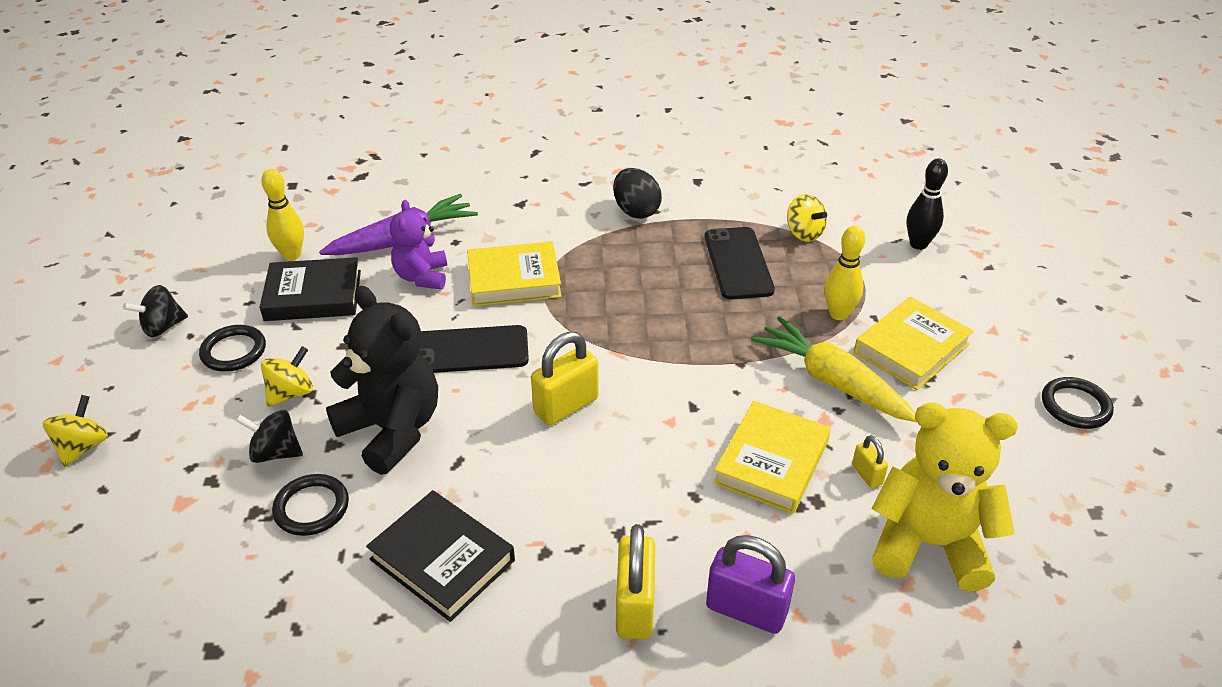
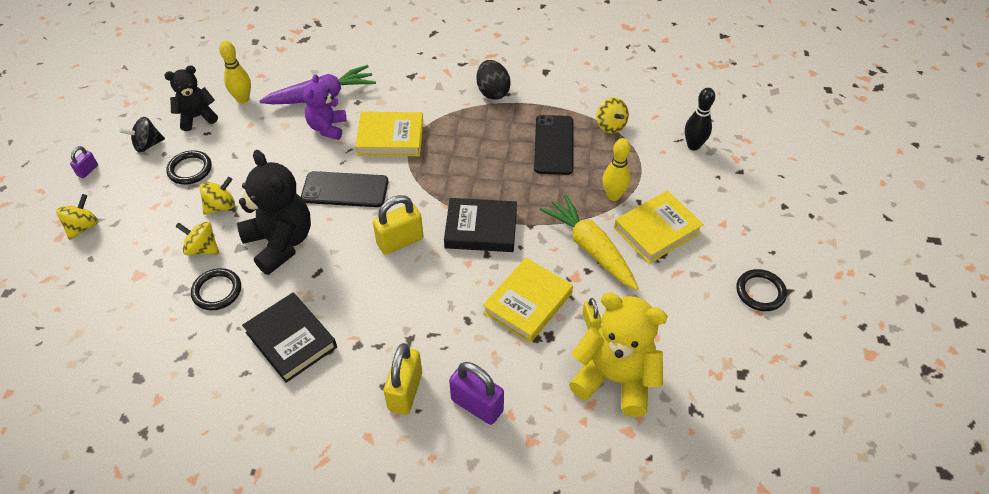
camera: 10 degrees right, 10 degrees up
black spinning top [236,410,303,463] -> yellow spinning top [175,222,219,255]
black book [260,257,361,321] -> black book moved to [444,198,517,252]
none -> purple padlock [70,146,98,178]
none -> black teddy bear [164,65,218,131]

